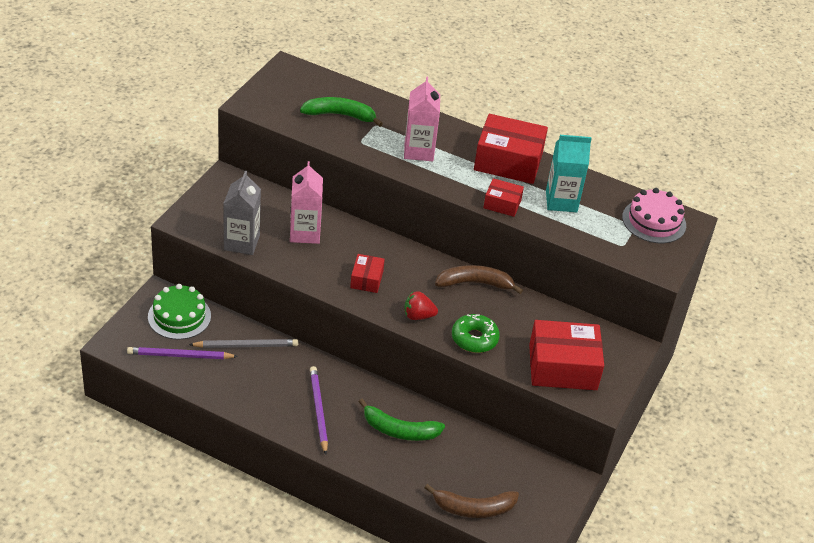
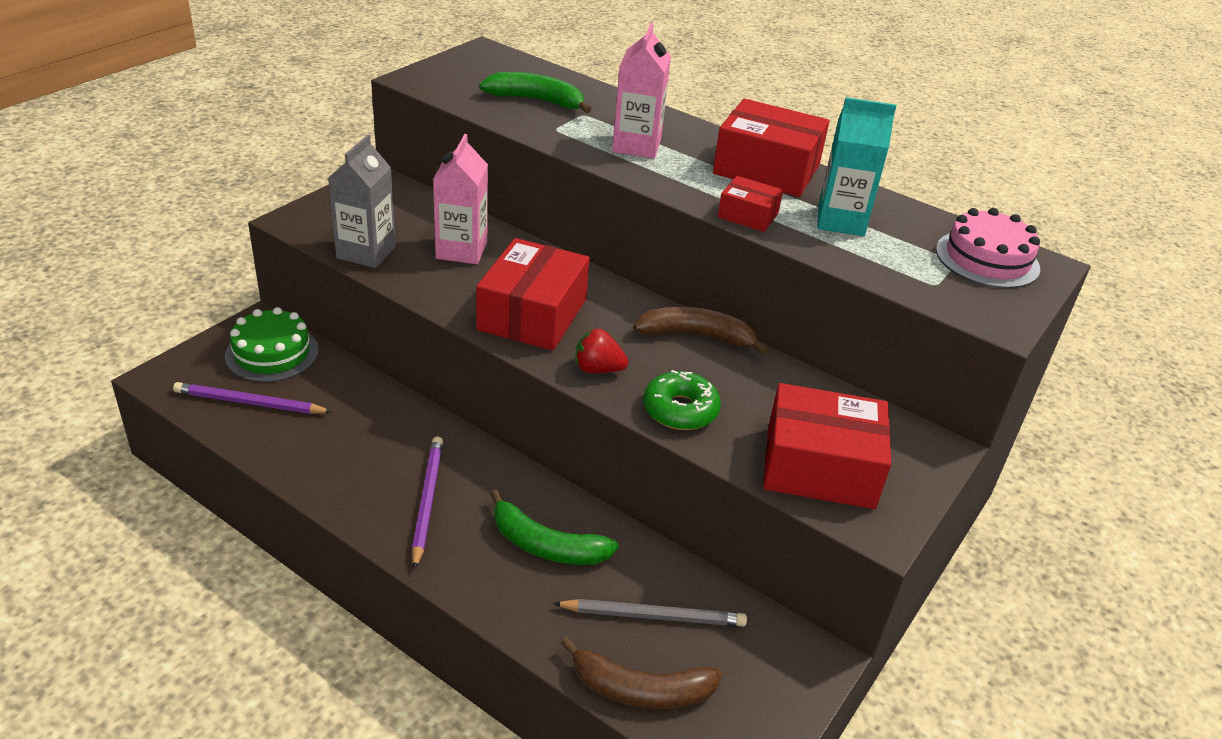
camera: 10 degrees right, 5 degrees down
grey pencil [189,339,298,348] -> grey pencil moved to [553,599,747,627]
red box [350,254,385,293] -> red box [476,238,590,351], size x1.94

